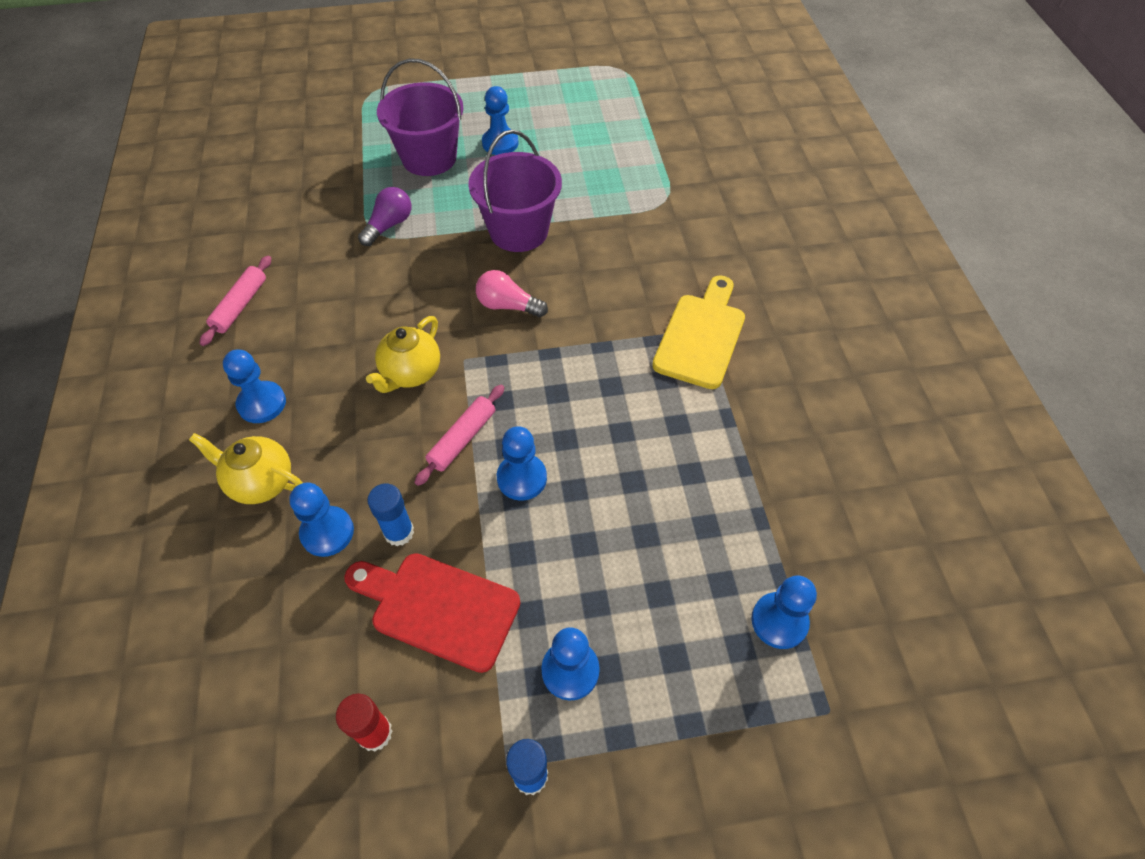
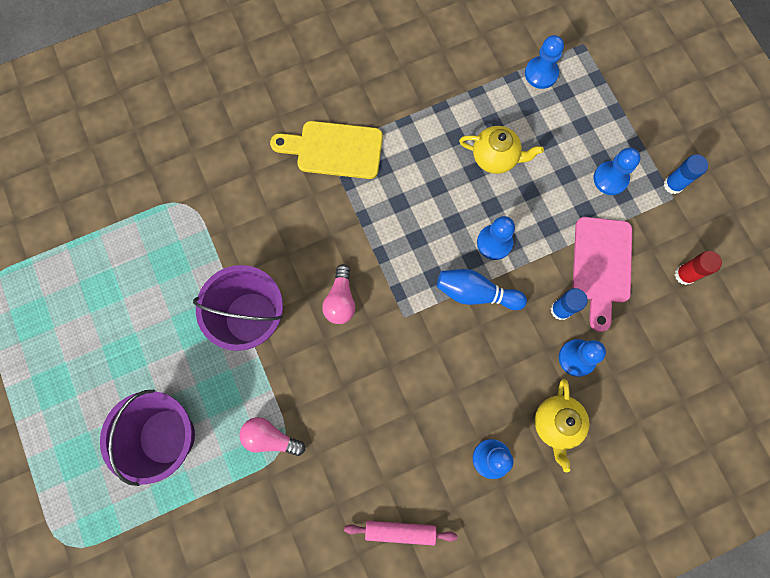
camera: 105 degrees left, 20 degrees up
red cutting board [344,553,520,673] -> pink cutting board [572,217,632,332]
purple light bulb [358,187,411,246] -> pink light bulb [240,417,305,456]
yellow teapot [366,316,440,393] -> yellow teapot moved to [459,126,544,174]
pink rolling pin [414,385,504,486] -> blue bowling pin [437,269,527,310]
blue pawn [482,86,519,155] -> none

